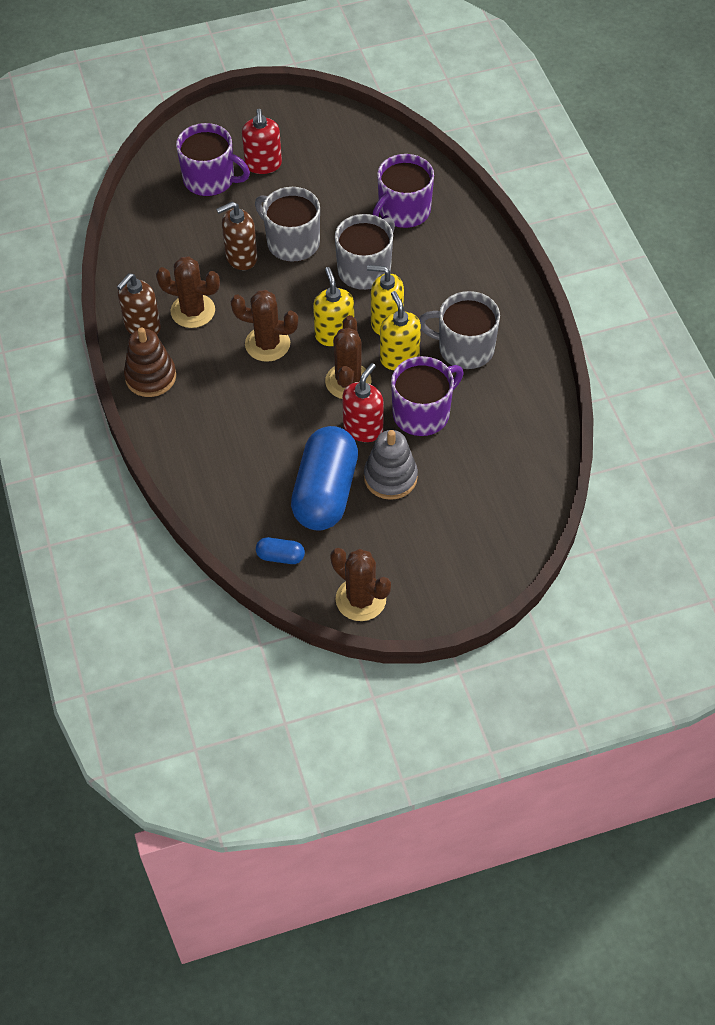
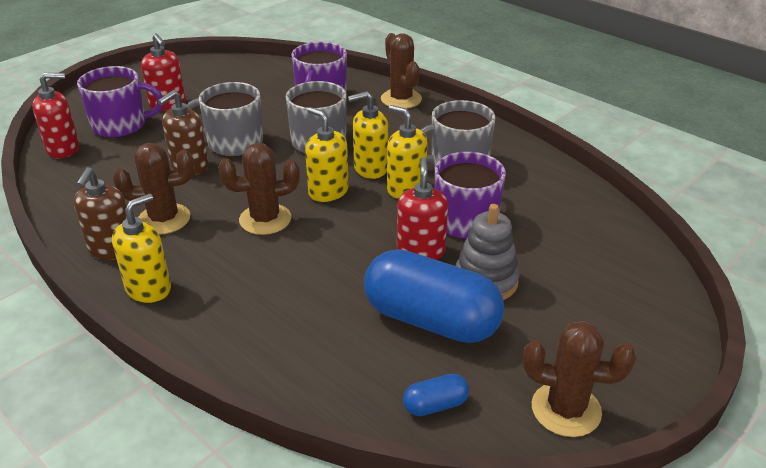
camera: 30 degrees left, 20 degrees down
brown stacking toy [124,327,176,397] -> yellow soap dispenser [112,194,171,303]
blue capsule [291,426,358,531] -> blue capsule turned 45 degrees counterclockwise [364,249,505,343]
brown cactus [325,315,371,399] -> brown cactus moved to [381,33,422,108]
none -> red soap dispenser [32,73,79,158]

